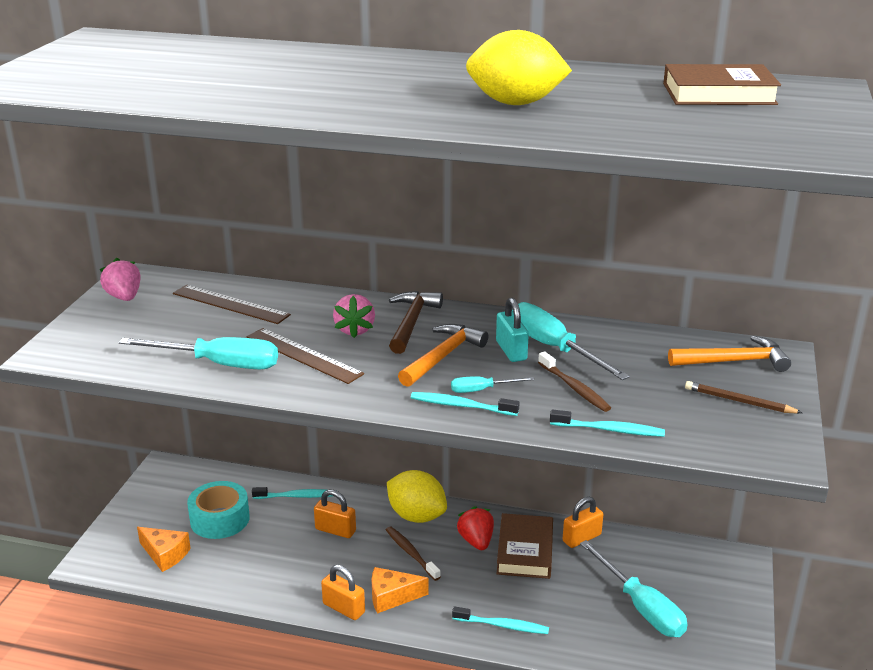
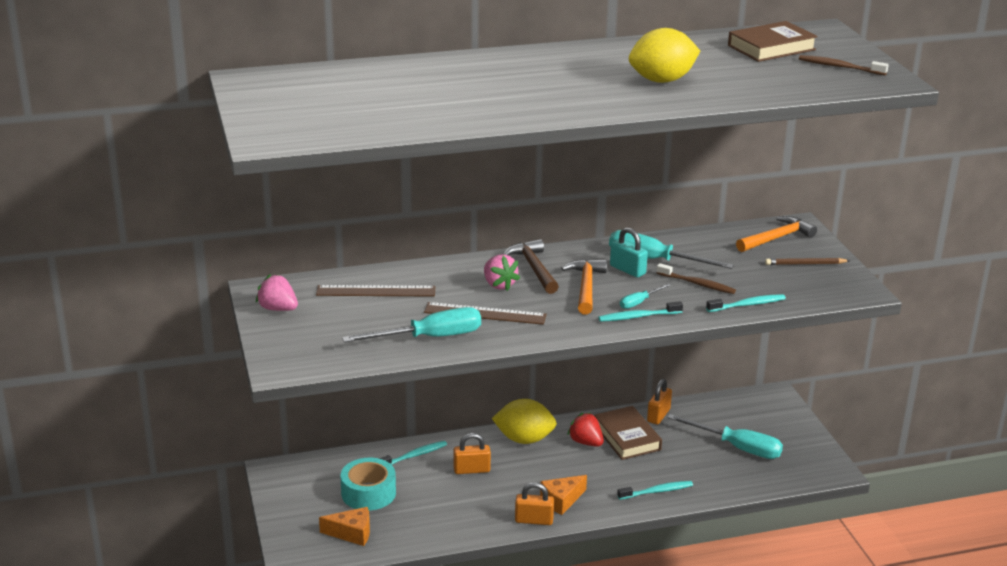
camera: 30 degrees left, 0 degrees up
brown toothbrush [386,526,441,581] -> brown toothbrush moved to [799,55,889,76]

